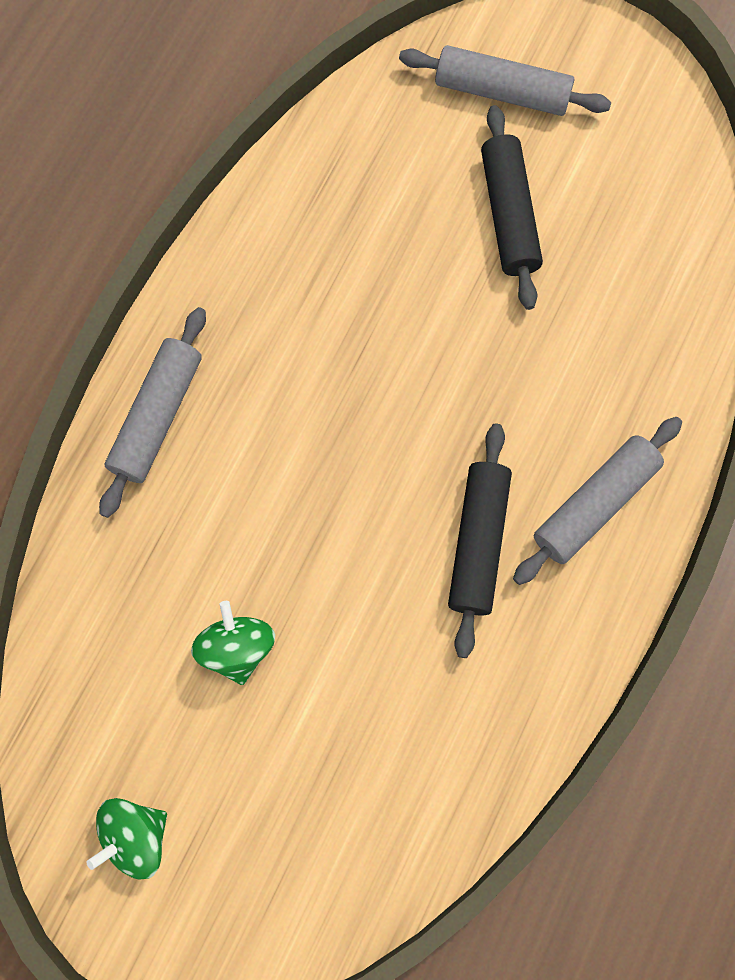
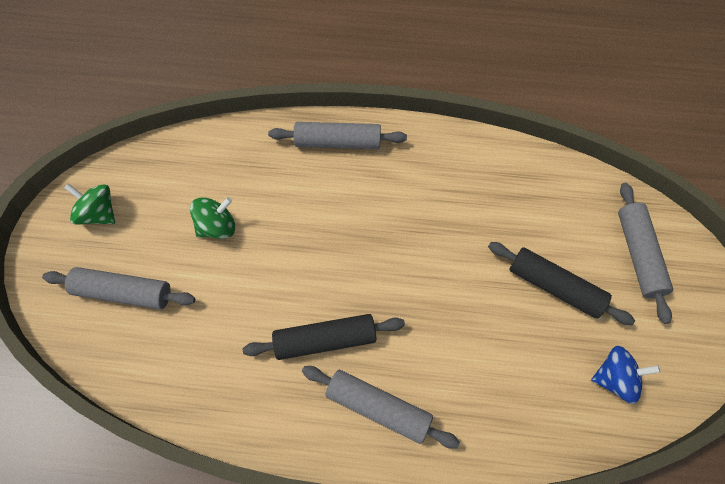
camera: 70 degrees right, 10 degrees down
black rolling pin [481,105,543,310] -> black rolling pin turned 60 degrees clockwise [488,242,635,325]
none -> grey rolling pin [42,267,195,310]
none -> blue spinning top [591,346,660,404]

